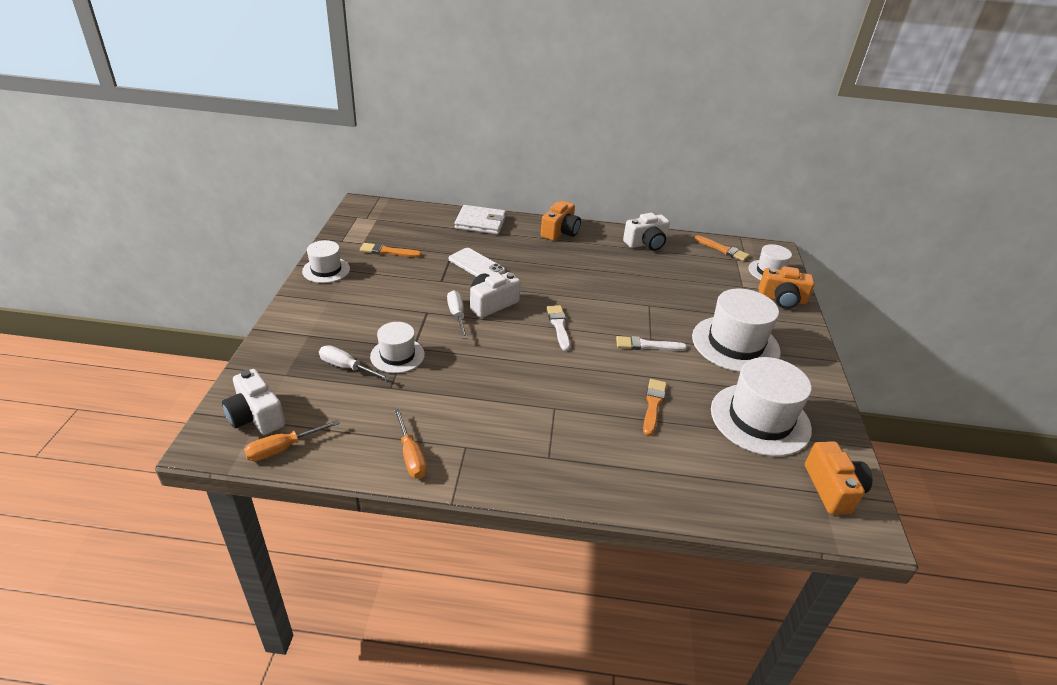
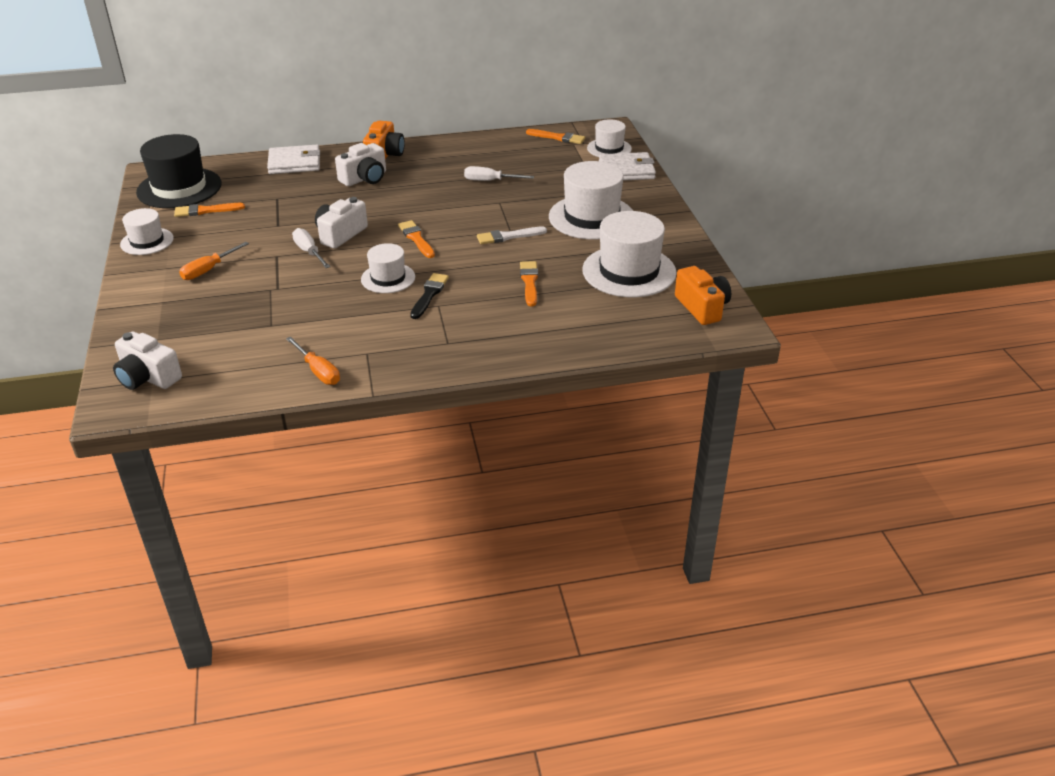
camera: 15 degrees left, 0 degrees up
orange screwdriver [244,420,340,461] -> orange screwdriver moved to [179,242,249,280]
white screwdriver [319,345,391,381] -> white screwdriver moved to [464,166,534,181]
white hat [370,322,425,373] -> white hat moved to [361,243,415,293]
white phone [449,248,505,277] -> none
white brush [547,305,570,351] -> orange brush [398,220,435,258]
white camera [623,213,670,251] -> white camera moved to [335,143,386,186]
orange camera [758,266,815,309] -> white wallet [599,152,656,181]
none -> black hat [136,134,222,208]
none -> black brush [410,273,449,319]

